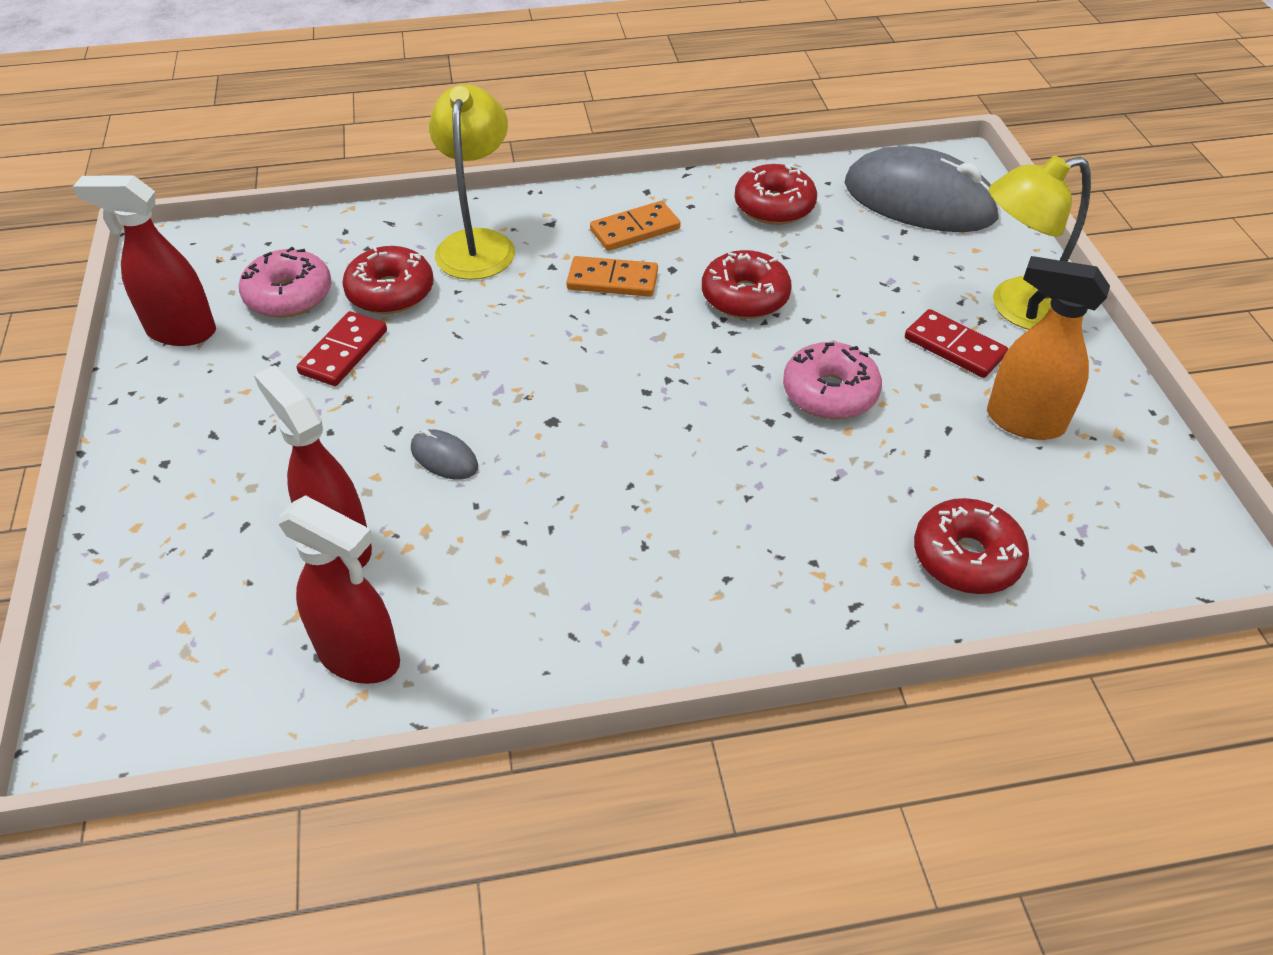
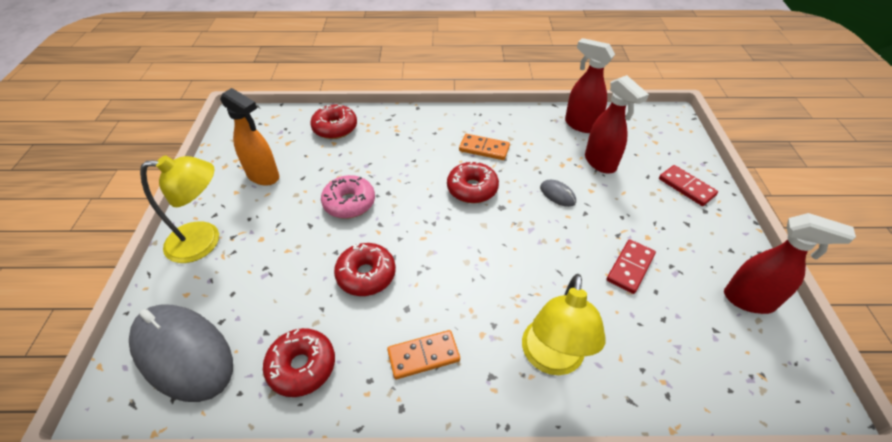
camera: 170 degrees left, 0 degrees up
pink donut [239,247,332,317] -> none
red donut [342,246,434,314] -> red donut moved to [447,161,499,203]
orange domino [566,256,658,297] -> orange domino moved to [459,134,510,160]
red domino [905,309,1008,378] -> red domino moved to [659,165,718,206]

